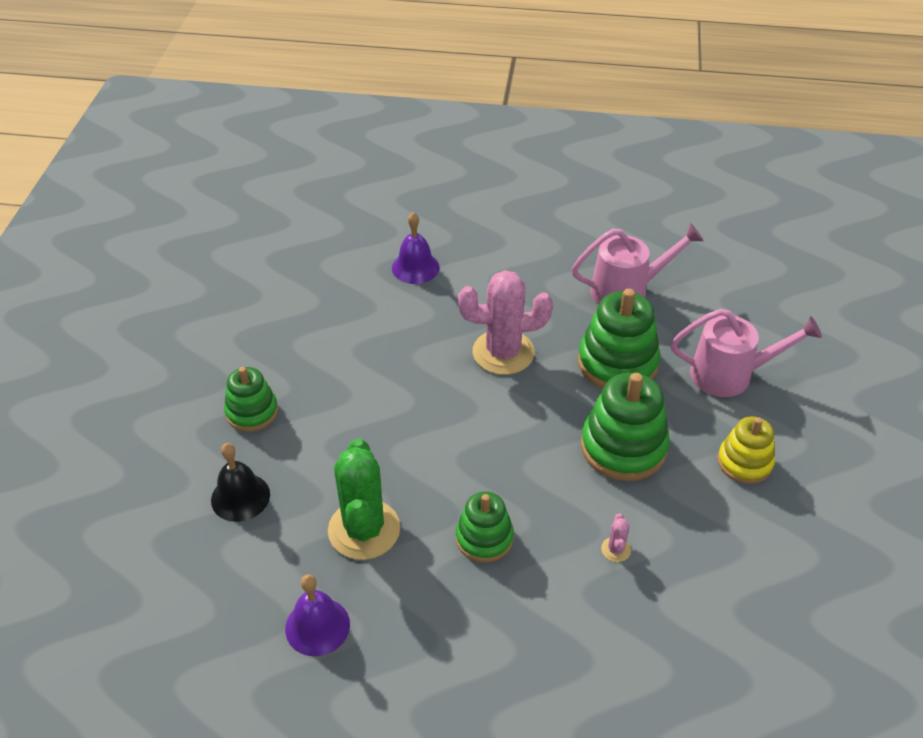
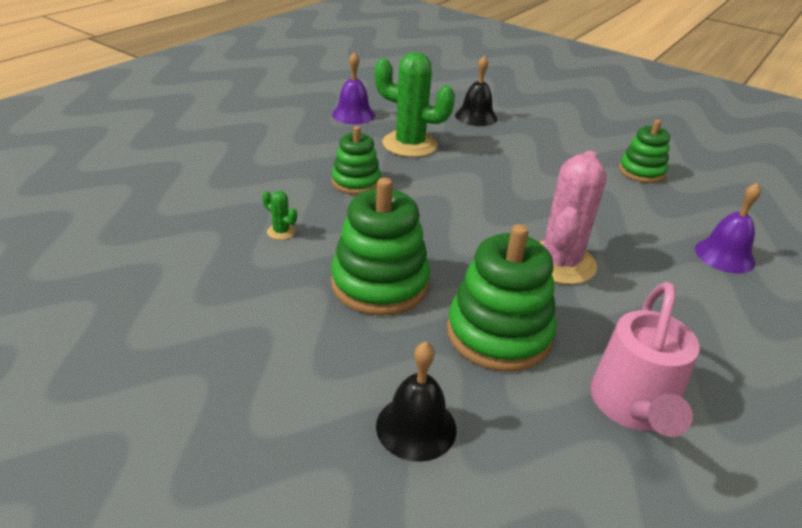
camera: 115 degrees right, 10 degrees down
green stacking toy [224,367,278,432] -> green stacking toy moved to [619,120,670,183]
pink cactus [601,513,631,562] -> green cactus [262,191,297,240]
pink watering can [671,309,822,397] -> black bell [376,342,457,462]
yellow stacking toy [717,416,775,484] -> none

